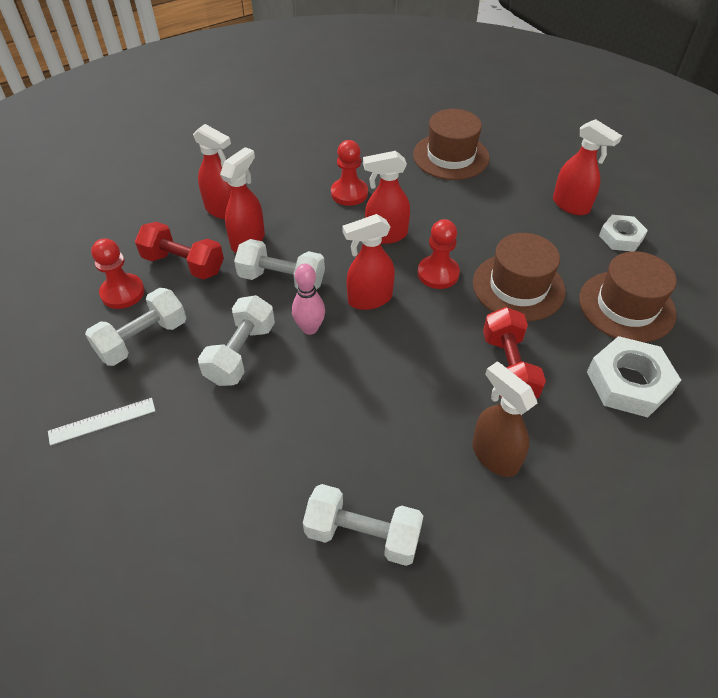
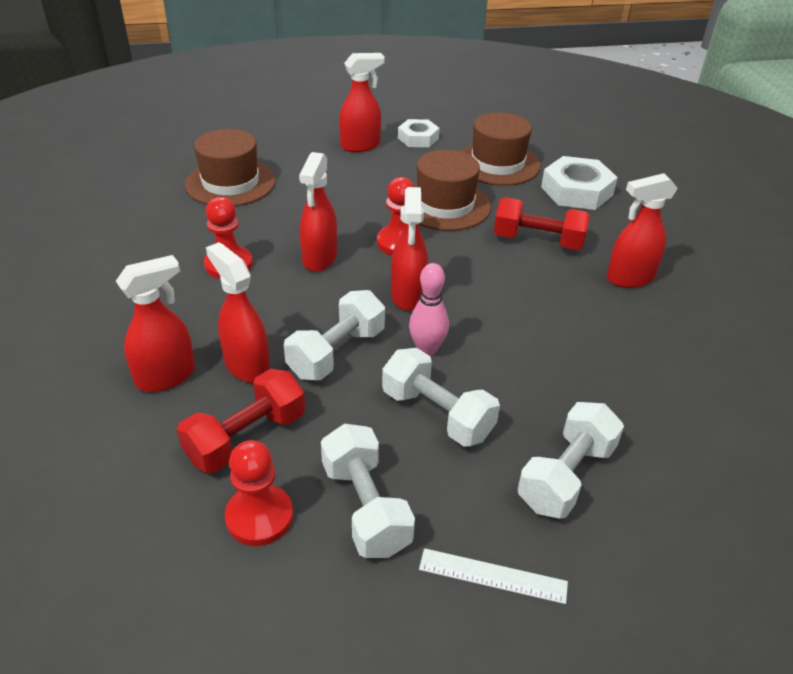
camera: 70 degrees left, 10 degrees down
white ruler [48,398,155,446] -> white ruler turned 75 degrees counterclockwise [419,548,568,604]
white dumbbell [303,484,423,566] -> white dumbbell moved to [518,402,624,519]
brown spray bottle [472,362,537,477] -> red spray bottle [607,173,678,288]

